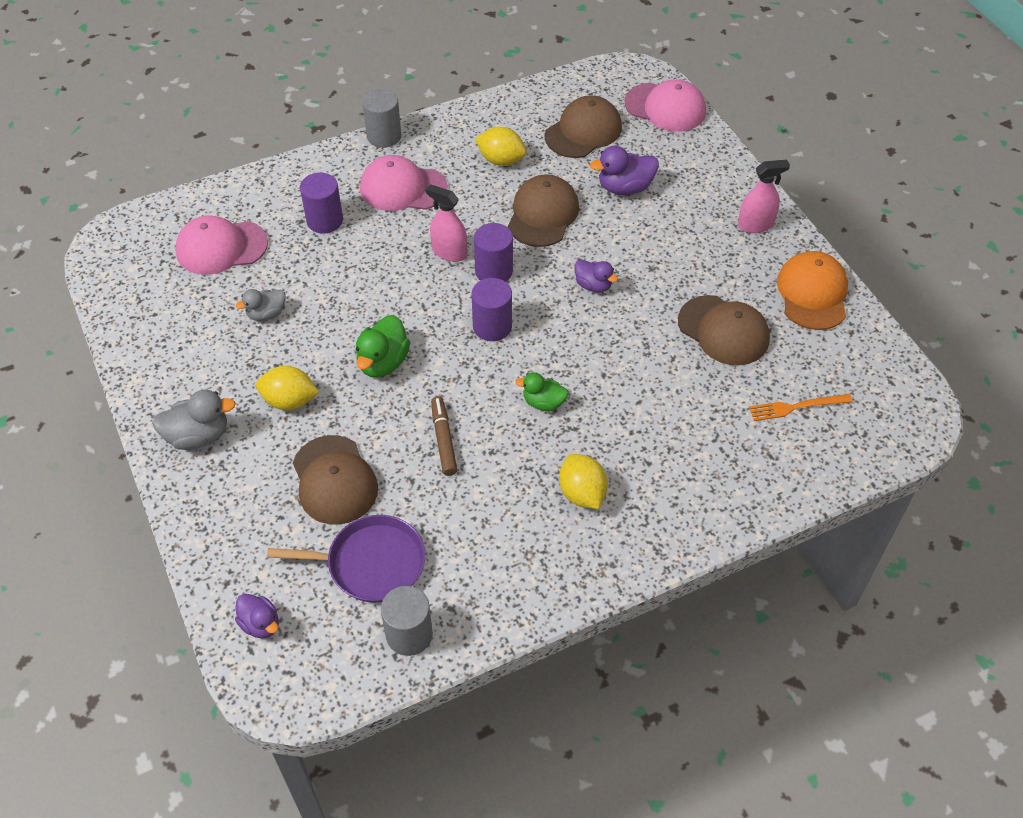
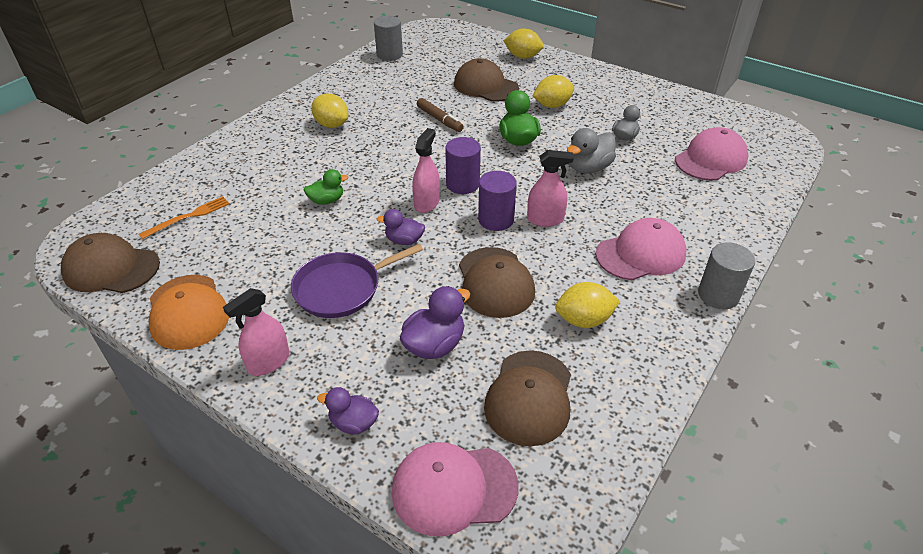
camera: 150 degrees right, 10 degrees down
grey duck [152,390,236,450] -> grey duck moved to [567,128,616,174]
purple duck [235,594,279,638] -> purple duck moved to [317,387,379,434]
purple pan [267,515,425,603] -> purple pan moved to [291,244,423,318]
purple cylinder [300,173,343,234] -> none
green duck [515,372,568,411] -> green duck moved to [304,169,348,205]
brown cap [678,295,770,365] -> brown cap moved to [61,233,160,293]
none -> pink spray bottle [412,128,440,213]
none -> yellow lemon [503,28,544,59]

